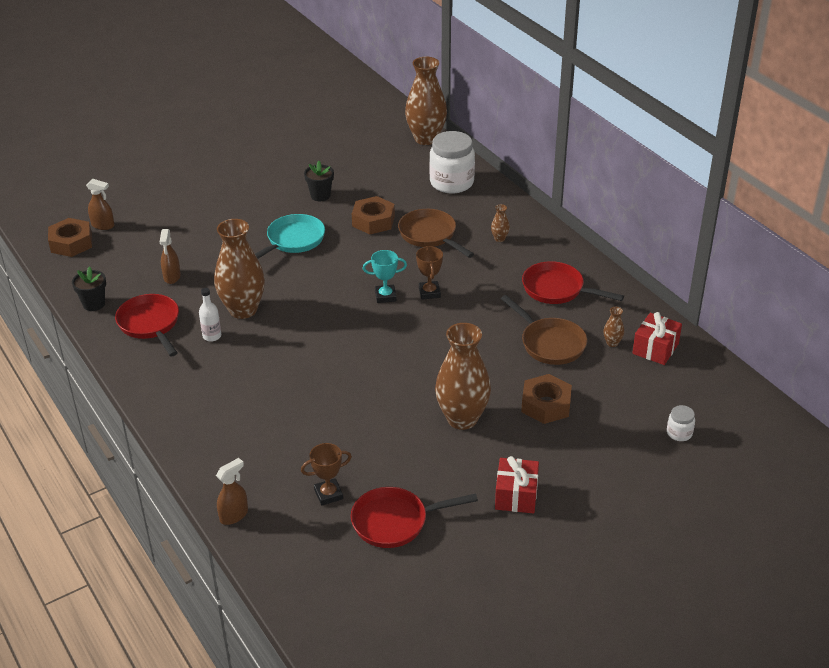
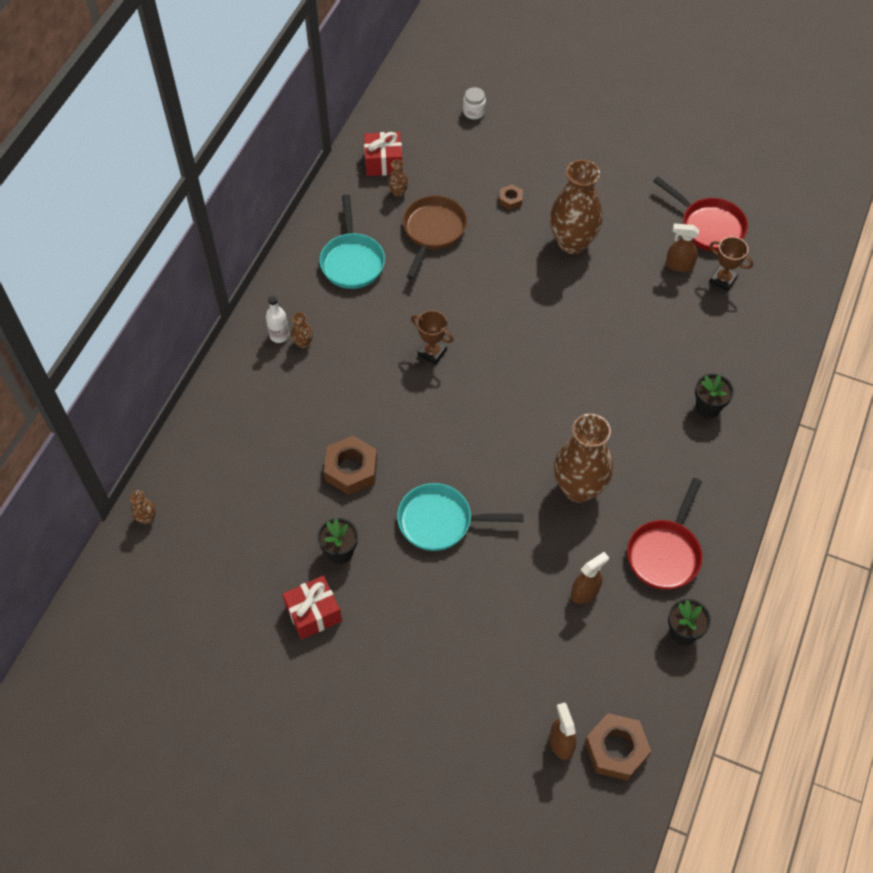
camera: 125 degrees left, 20 degrees up
white bottle [199,288,221,342] -> white bottle moved to [266,295,289,343]
brown spray bottle [216,458,248,525] -> brown spray bottle moved to [666,224,699,272]
turquoise trophy [363,250,407,303] -> none
brown pan [398,209,474,258] -> none
brown vase [405,57,447,145] -> brown vase [130,490,156,524], size x0.40
brown trophy [416,246,443,300] -> brown trophy turned 75 degrees clockwise [411,310,453,365]
white jar [429,131,475,193] -> none
red gift [495,456,539,514] -> red gift moved to [282,576,342,640]
brown nut [521,374,572,424] -> brown nut [499,184,523,210], size x0.52
red pan [522,261,624,304] -> turquoise pan [320,194,385,289]
none -> black flower pot [695,374,734,418]

